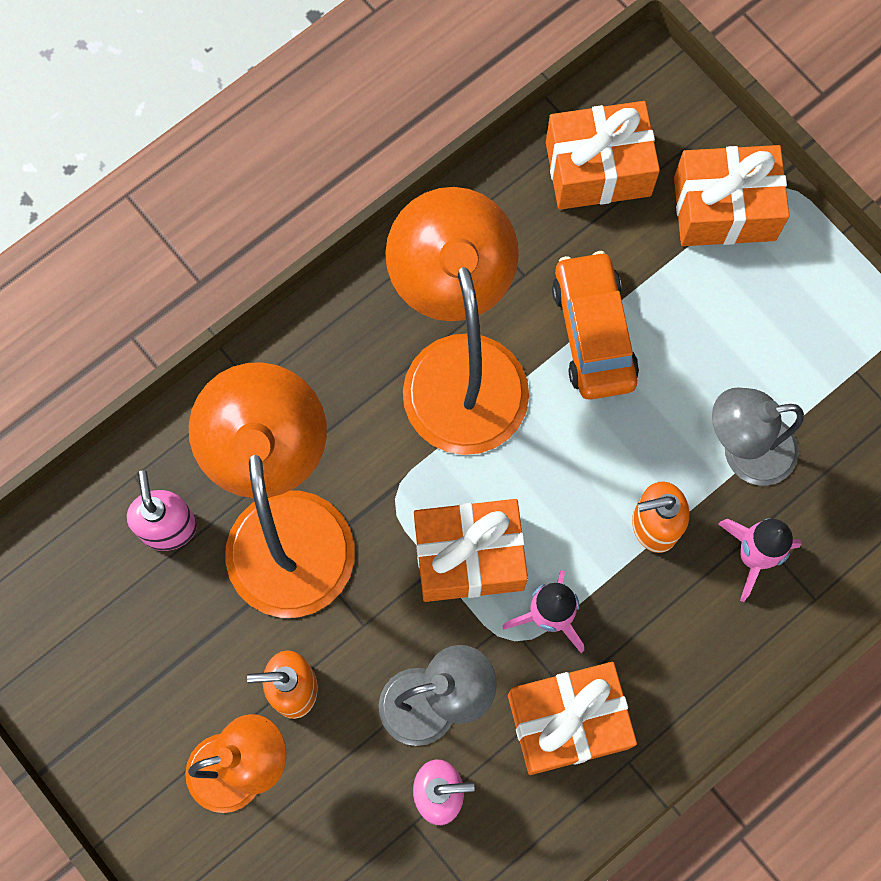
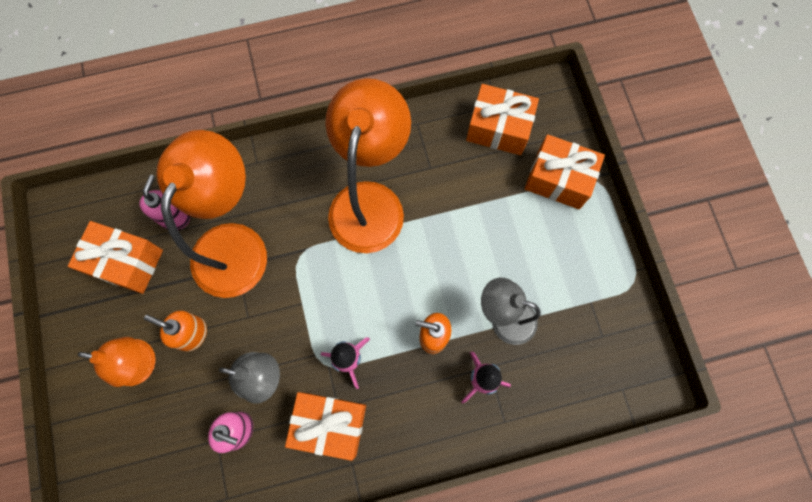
camera: 25 degrees right, 0 degrees up
orange gift [414,499,528,602] -> orange gift moved to [68,221,163,294]
orange car [552,251,639,400] -> none

